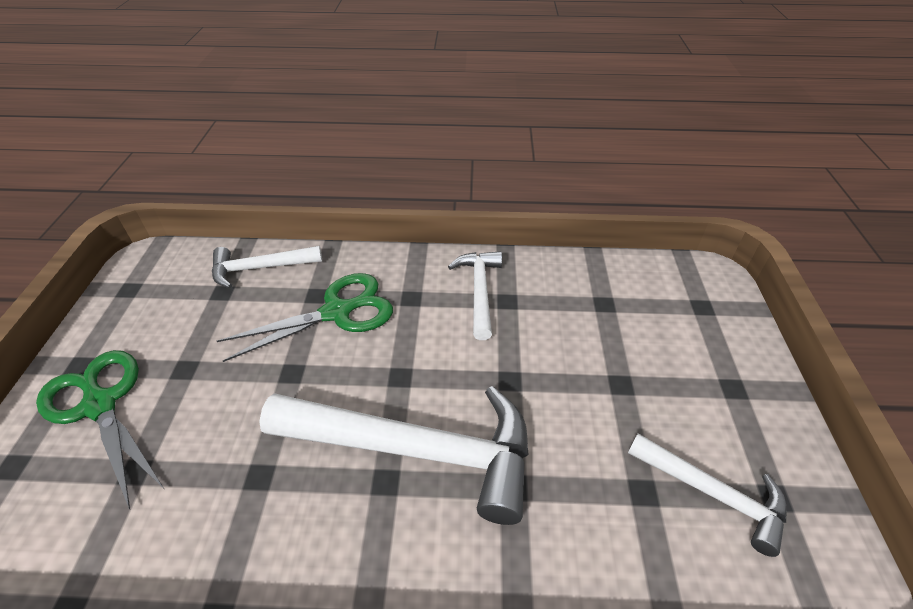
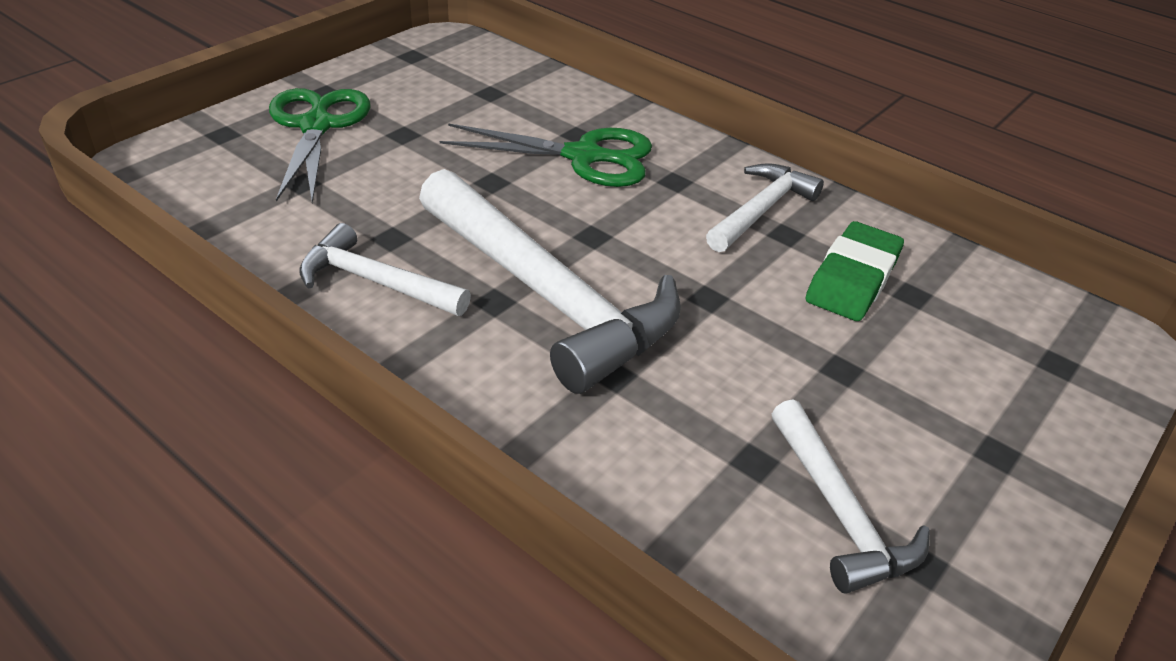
camera: 35 degrees right, 5 degrees down
white hammer [212,246,322,288] -> white hammer moved to [299,223,471,316]
none -> green eraser [805,221,904,321]

